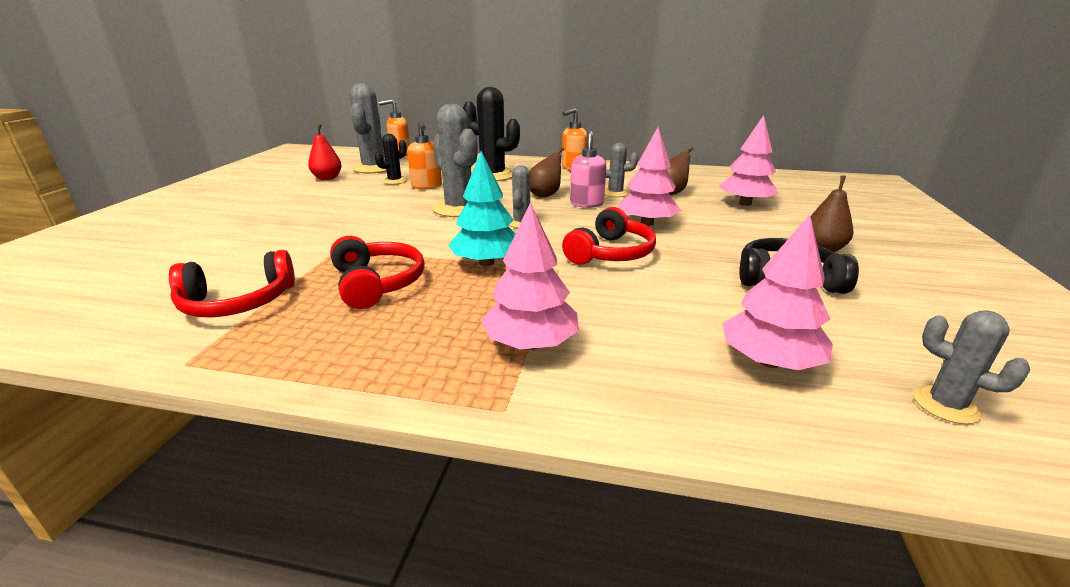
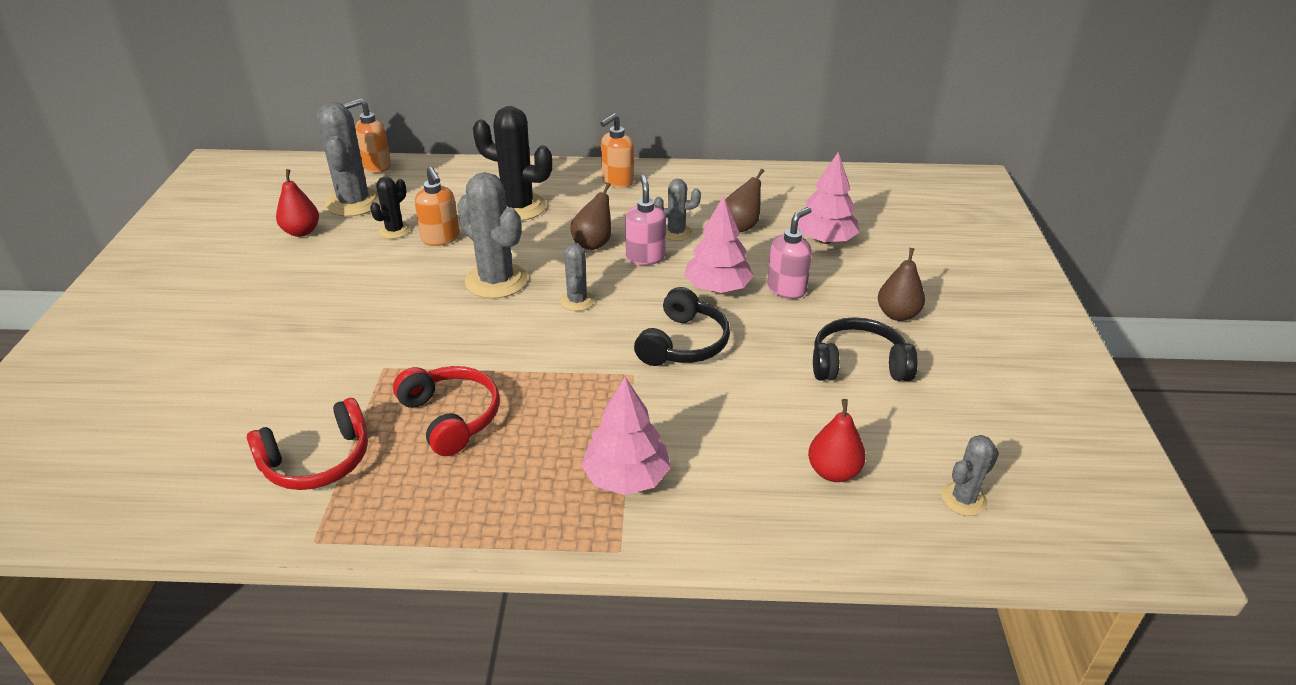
camera: 10 degrees left, 10 degrees up
turquoise tree [448,151,516,266] -> none
red headphones [562,207,656,265] -> black headphones [634,287,730,366]
pink tree [722,215,833,370] -> red pear [808,399,866,482]
grey cactus [913,310,1030,424] -> grey cactus turned 75 degrees counterclockwise [941,435,999,516]
none -> pink soap dispenser [767,207,812,299]

